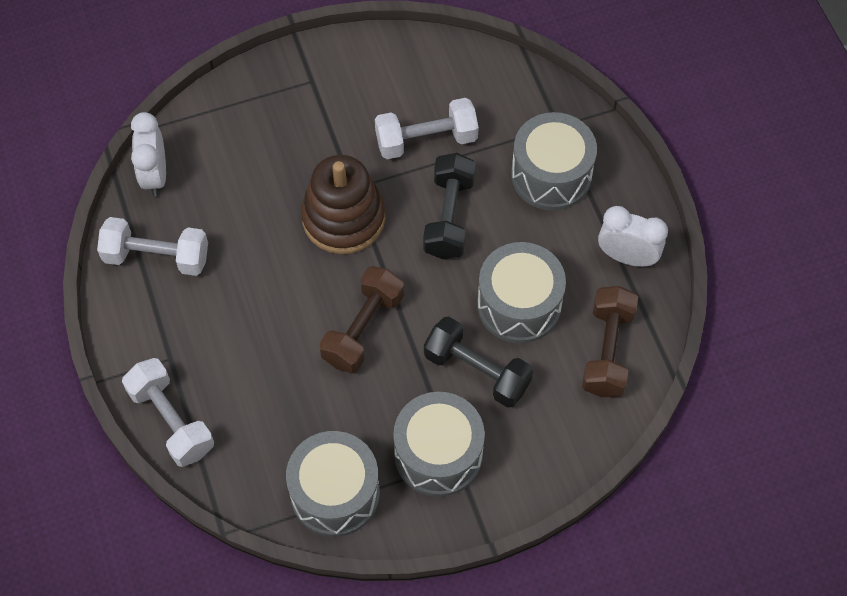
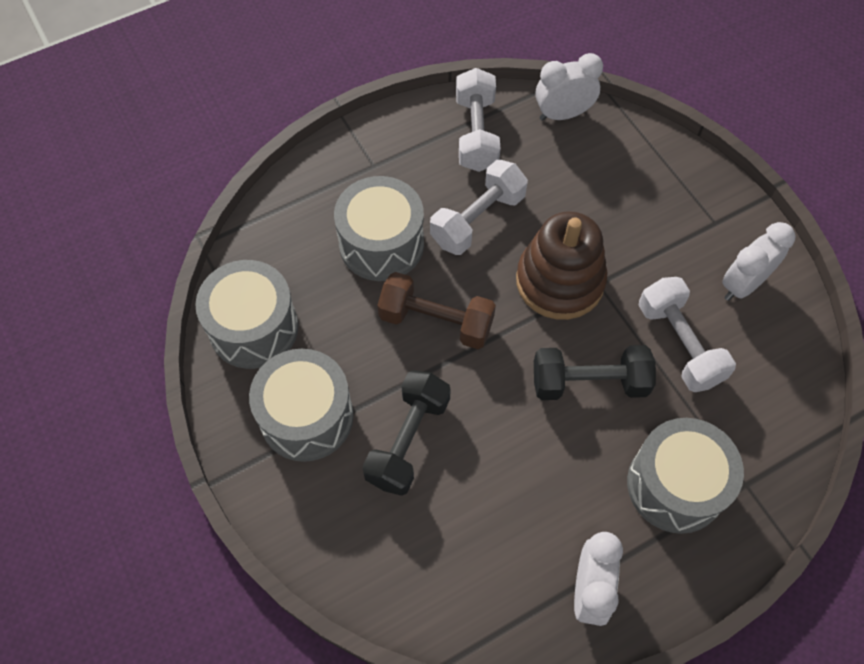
camera: 80 degrees right, 0 degrees up
white dumbbell [122,358,214,467] -> white dumbbell moved to [430,160,528,255]
grey drum [477,242,566,343] -> grey drum moved to [334,176,424,281]
brown dumbbell [582,286,638,397] -> none
none -> white clock [722,222,795,301]

